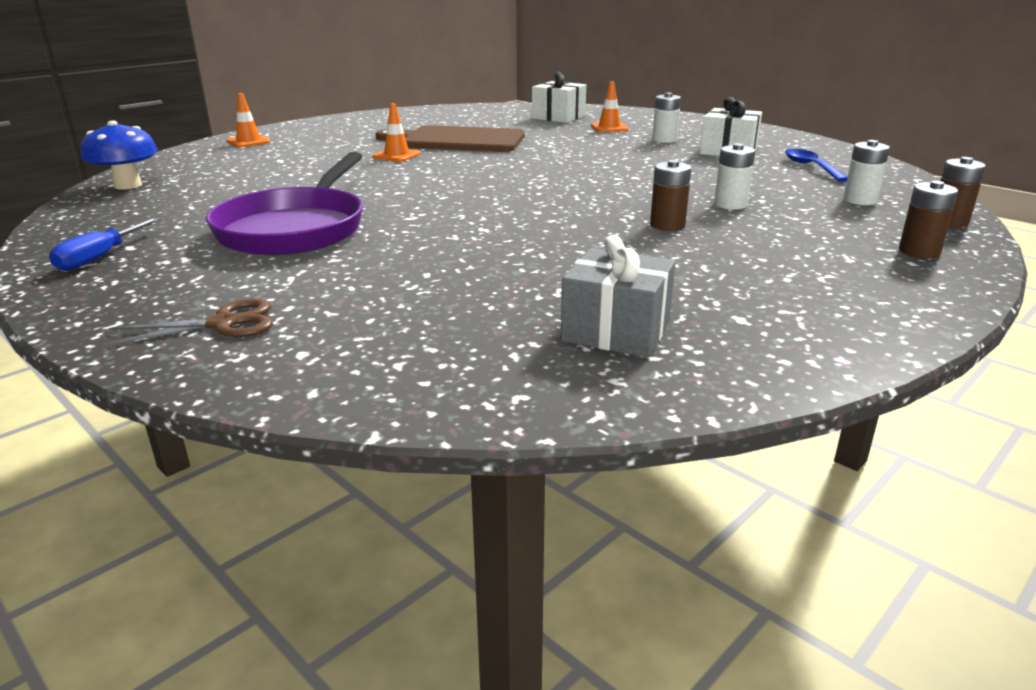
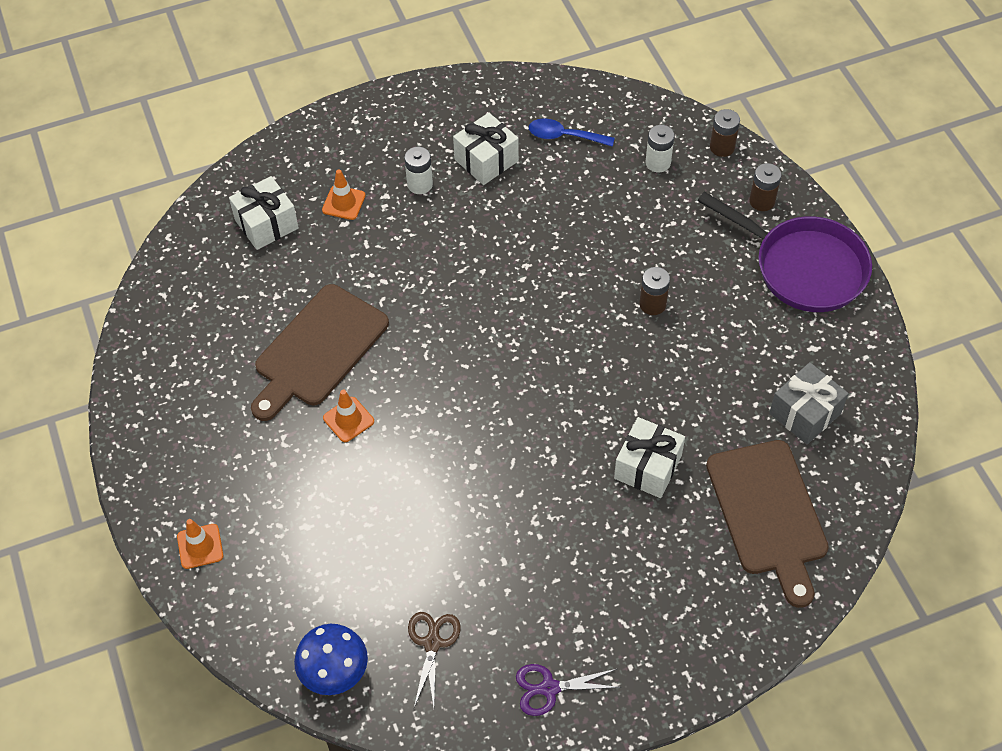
camera: 65 degrees left, 30 degrees up
blue screwdriver [49,218,160,271] -> purple scissors [516,664,621,716]
brown scissors [105,298,273,345] -> brown scissors moved to [408,612,461,707]
purple pan [206,152,363,256] -> purple pan moved to [698,192,872,312]
white battery [714,143,755,210] -> none
none -> white gift [614,417,685,498]
none -> brown cutting board [706,440,829,608]

